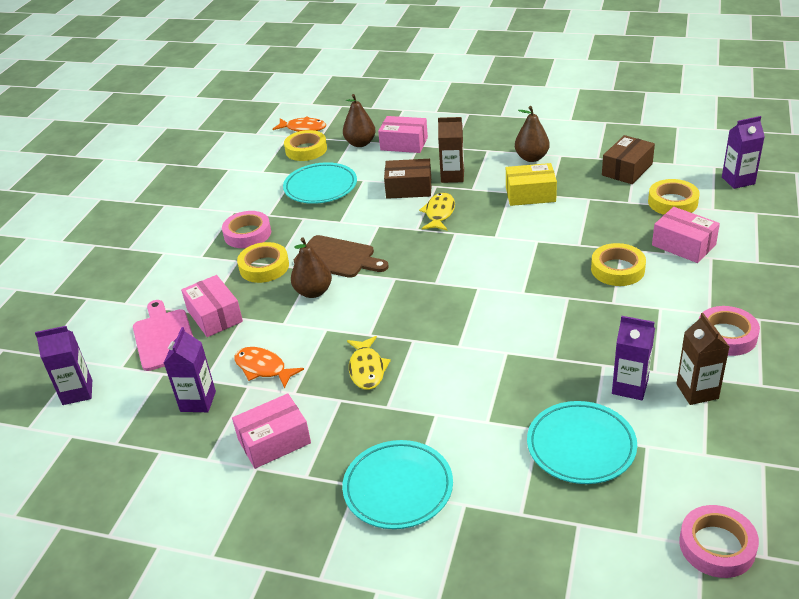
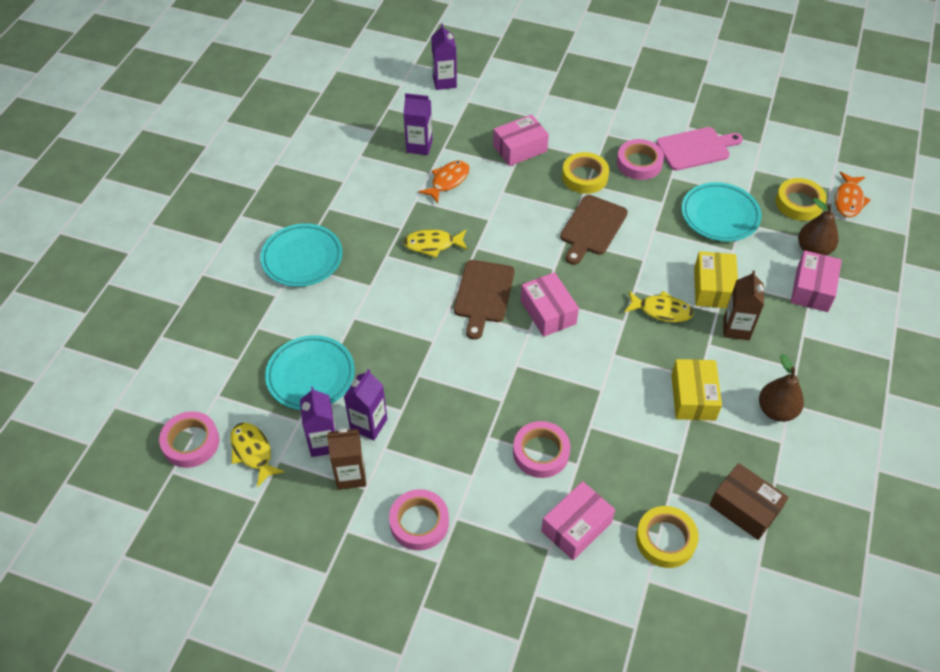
camera: 90 degrees right, 15 degrees up
pink cutting board [133,300,193,371] -> pink cutting board moved to [656,127,743,171]
pink box [232,393,311,469] -> pink box moved to [521,272,579,337]
brown pear [291,238,332,298] -> none
brown box [384,159,431,199] -> yellow box [694,251,738,308]
yellow tape [591,243,646,286] -> pink tape [513,421,570,478]
purple carton [722,116,765,189] -> purple carton moved to [300,387,337,457]
none -> yellow fish [230,423,285,487]
none -> brown cutting board [454,260,515,340]

